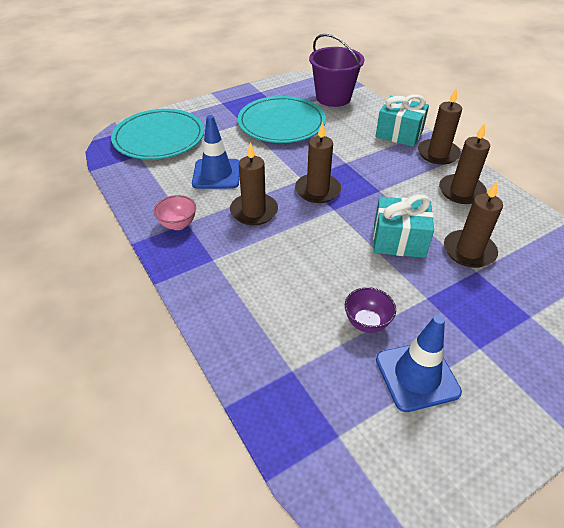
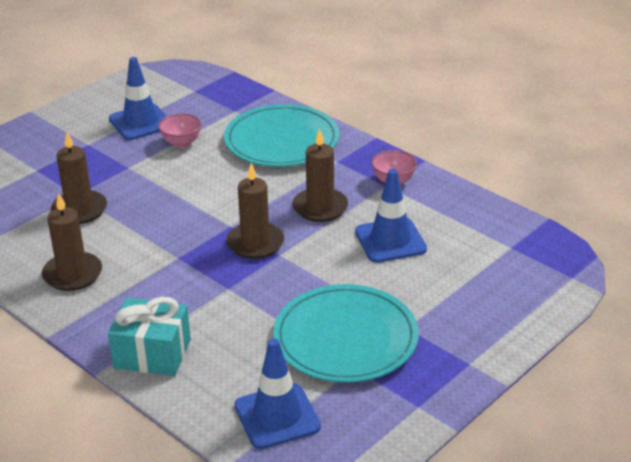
camera: 165 degrees right, 10 degrees down
turquoise plate [111,109,204,160] -> turquoise plate moved to [224,104,339,167]
purple bucket [309,34,364,107] -> blue traffic cone [234,338,321,449]
purple bowl [345,287,396,333] -> pink bowl [158,113,201,148]
turquoise gift [373,194,434,258] -> none
brown candle [418,88,462,165] -> none

